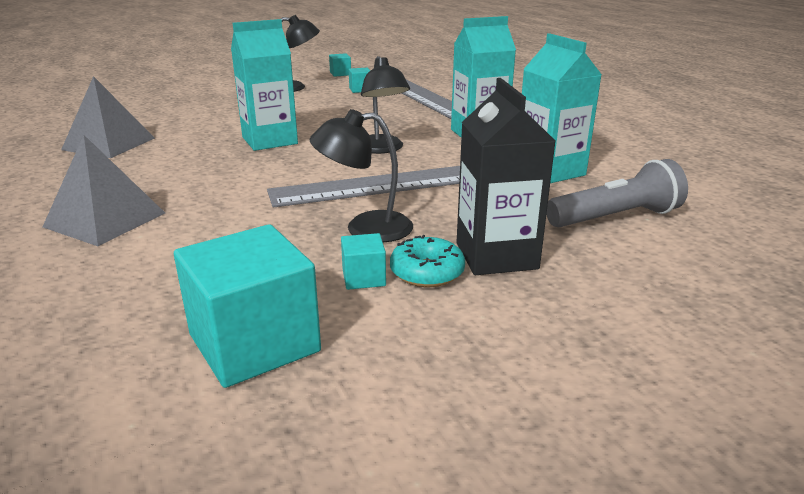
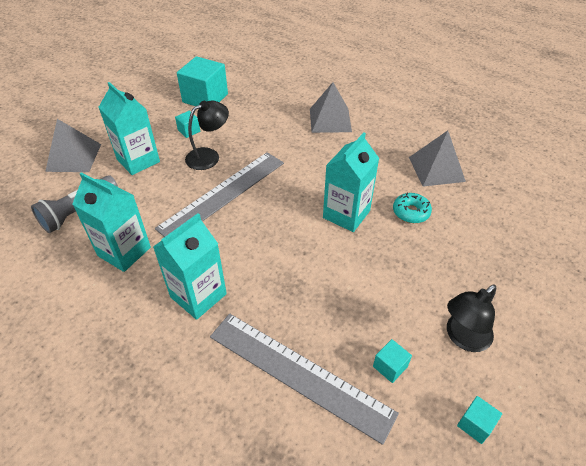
camera: 150 degrees right, 20 degrees up
black lamp [361,56,410,154] -> none
turquoise donut [390,235,465,287] -> turquoise donut moved to [393,193,432,223]
black carton [456,78,555,275] -> turquoise carton [99,82,160,175]
none -> grey pyramid [45,119,101,172]

